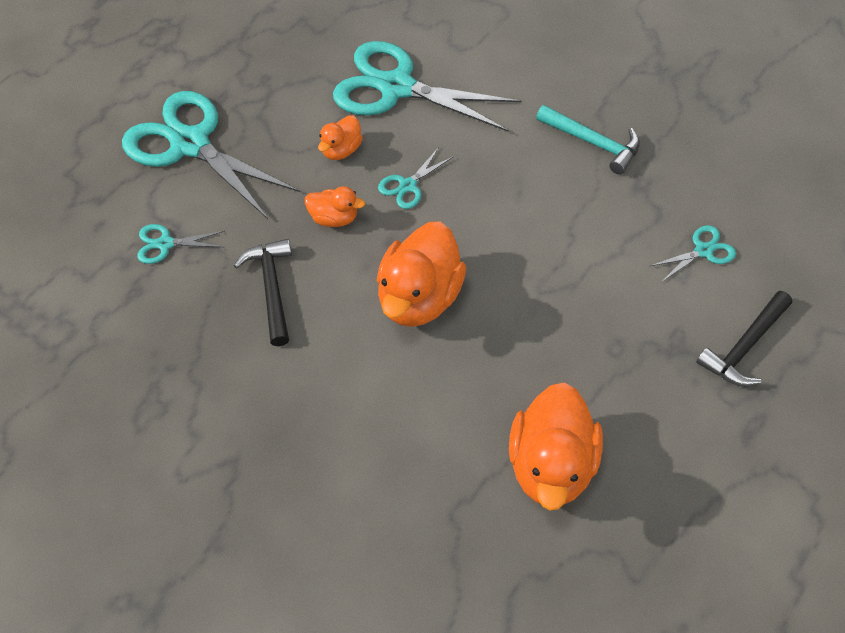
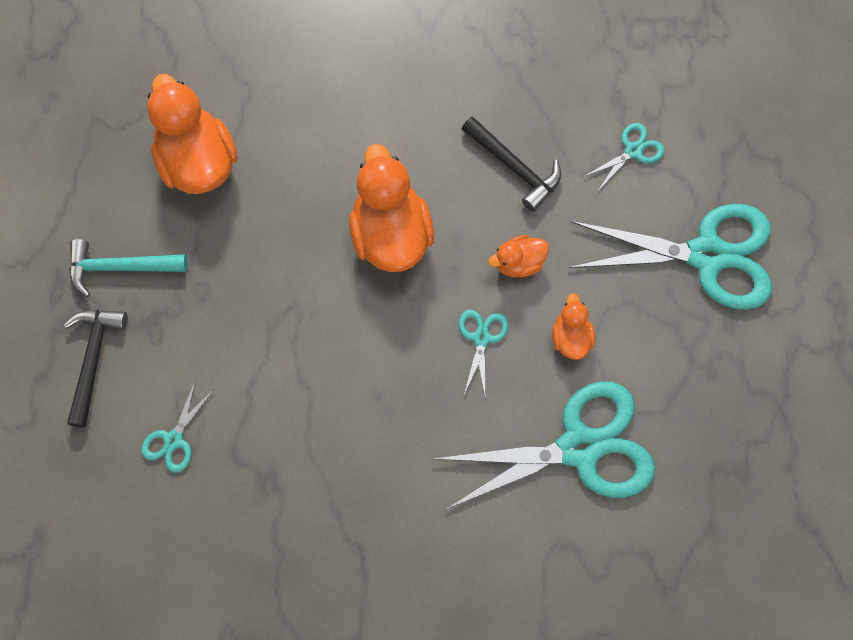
camera: 145 degrees right, 15 degrees up
turquoise hammer [536,105,640,175] -> turquoise hammer moved to [69,239,188,297]

